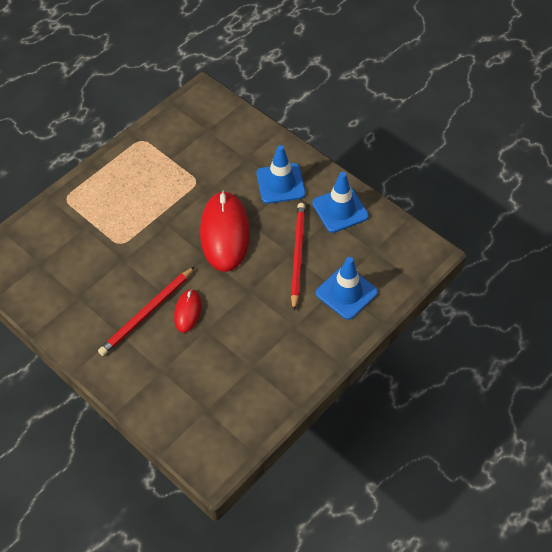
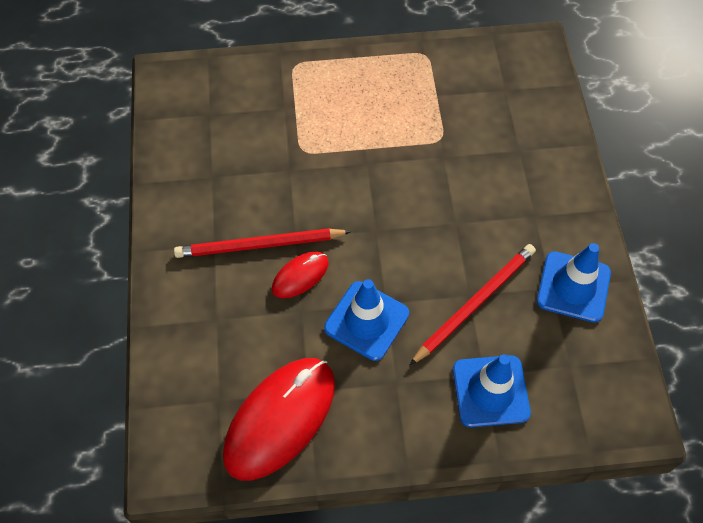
camera: 40 degrees right, 5 degrees up
red mouse [200,190,250,272] -> red mouse moved to [223,358,335,480]
blue traffic cone [257,145,306,204] -> blue traffic cone moved to [324,279,409,361]

